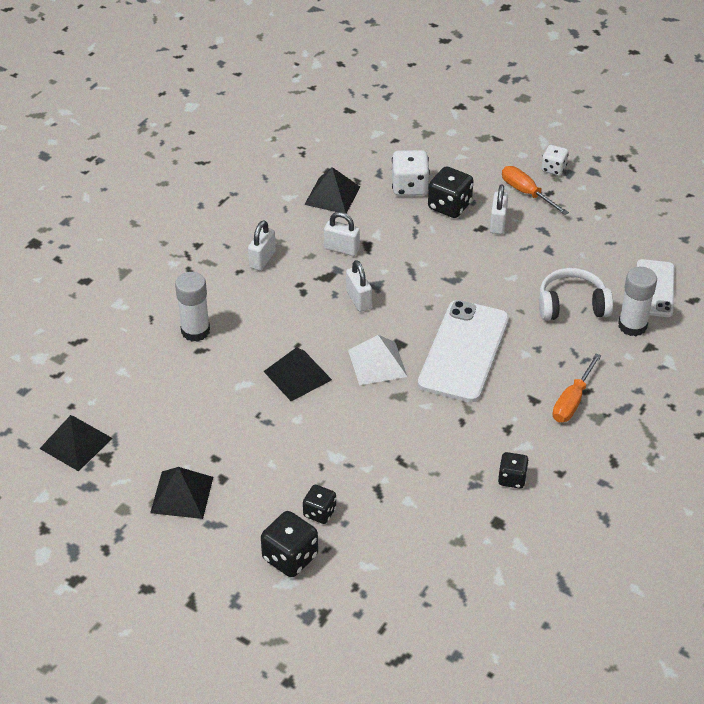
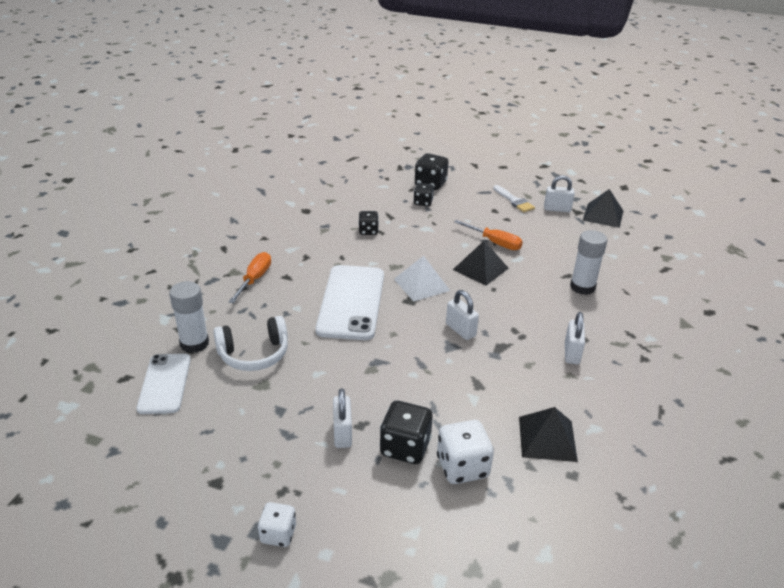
camera: 165 degrees right, 10 degrees down
black pyramid [150,467,213,519] -> white brush [493,185,535,212]
white padlock [324,212,360,256] -> white padlock moved to [544,175,575,212]
black dice [498,452,529,489] -> black dice moved to [359,211,379,235]
orange screwdriver [502,166,569,215] -> orange screwdriver moved to [454,220,523,250]

